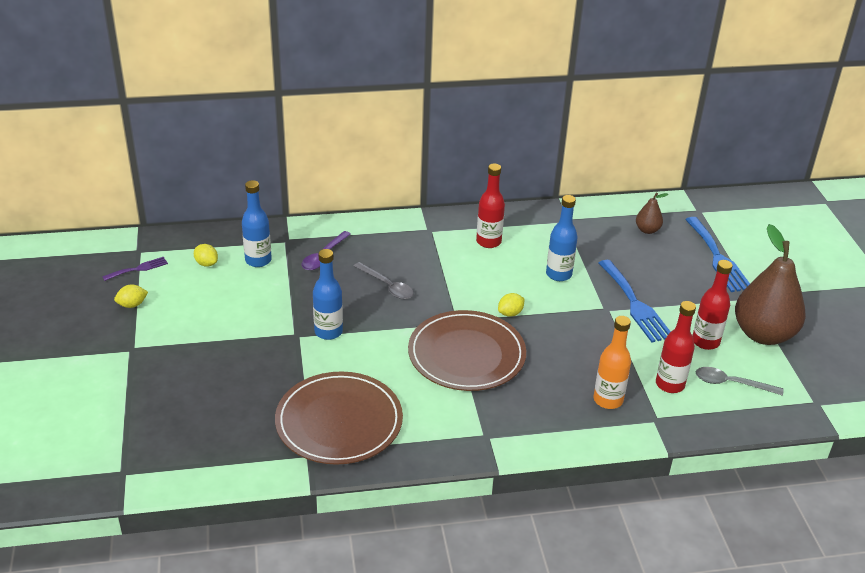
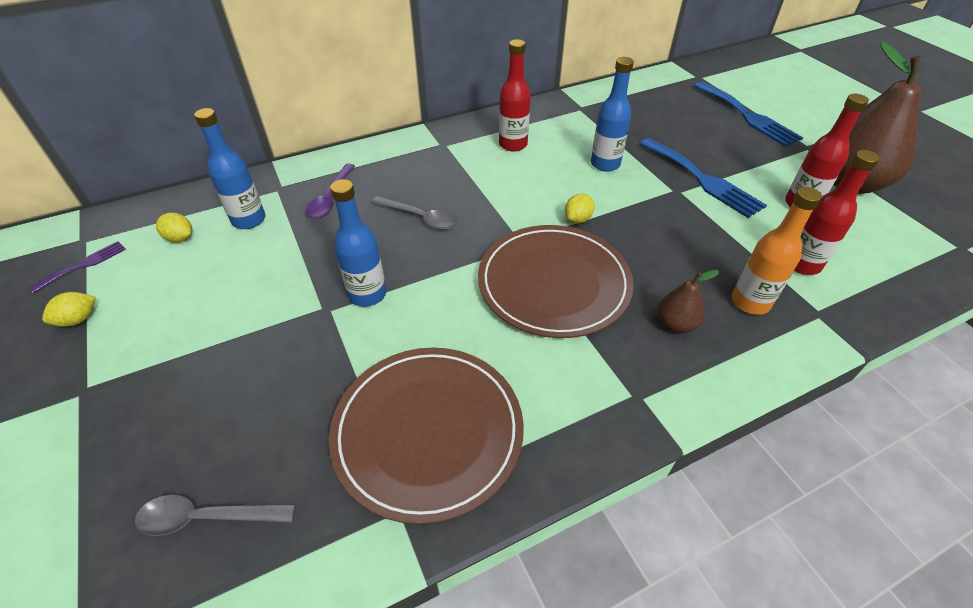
camera: 15 degrees left, 10 degrees up
brown pear [636,192,668,234] -> brown pear moved to [658,270,719,333]
grey spoon [696,367,783,396] -> grey spoon moved to [135,495,295,536]

